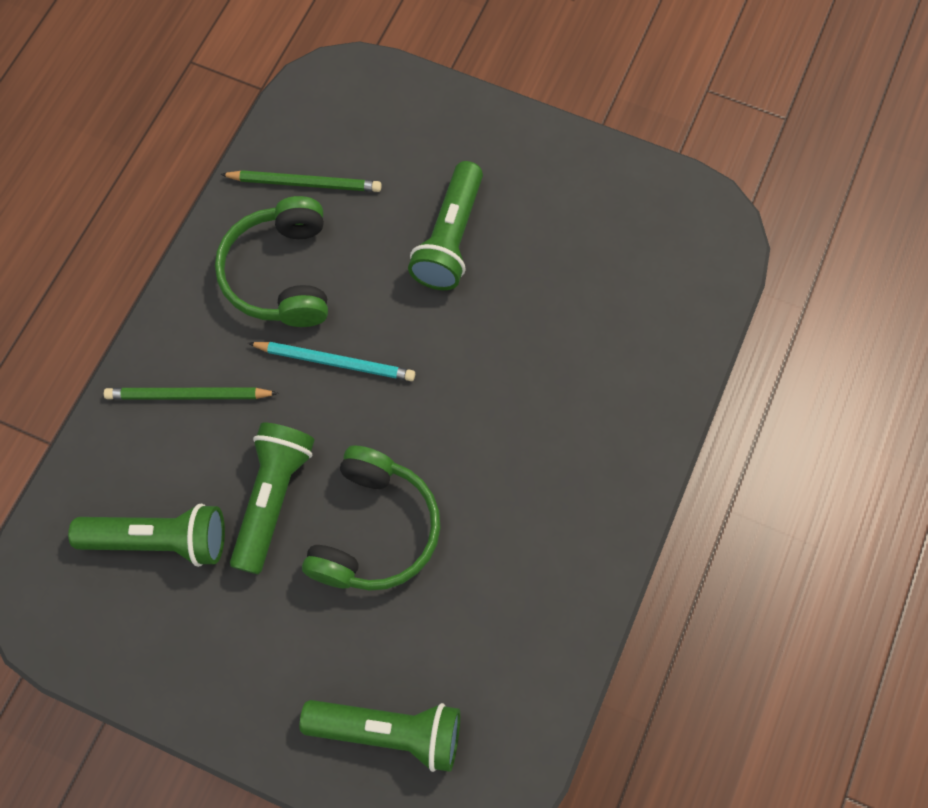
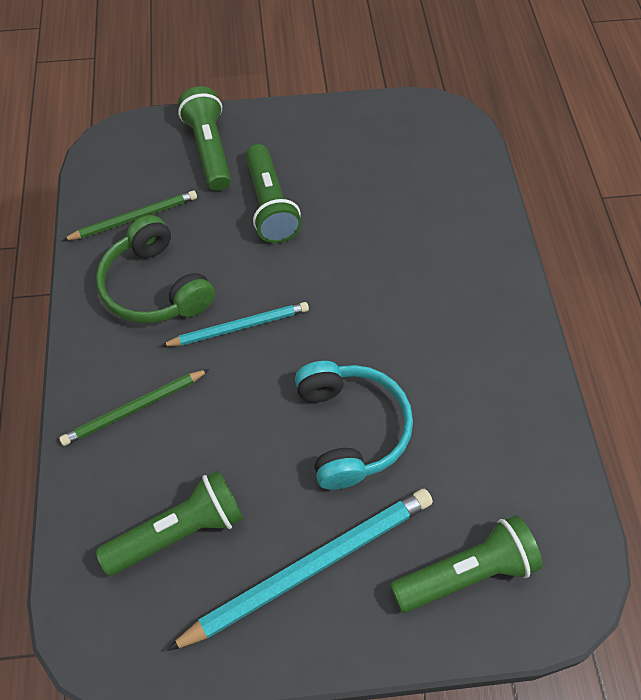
camera: 30 degrees left, 10 degrees down
green flashlight [230,423,315,574] -> green flashlight moved to [178,86,231,191]
green headphones [302,445,441,591] -> turquoise headphones [295,361,413,490]
none -> turquoise pencil [167,489,433,651]

